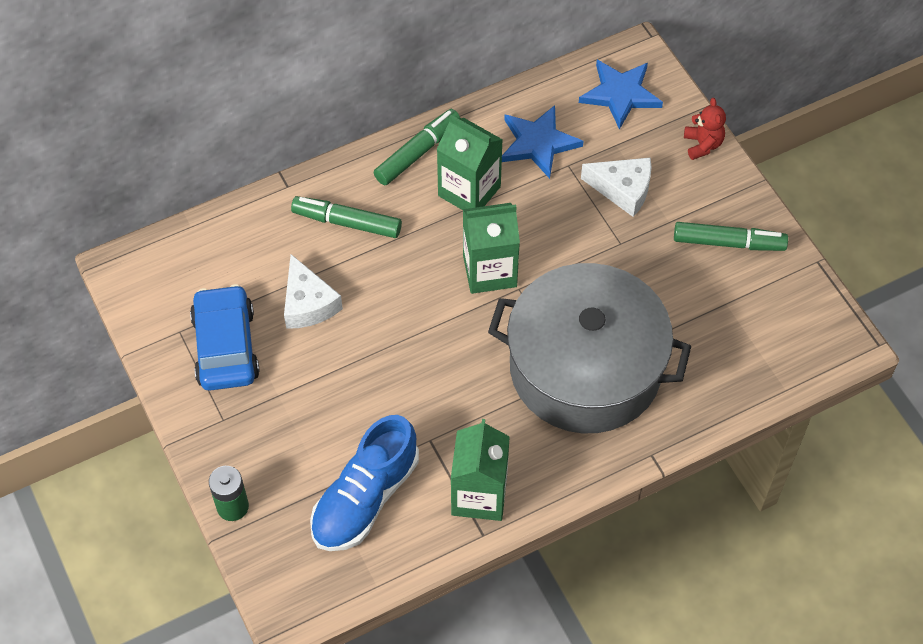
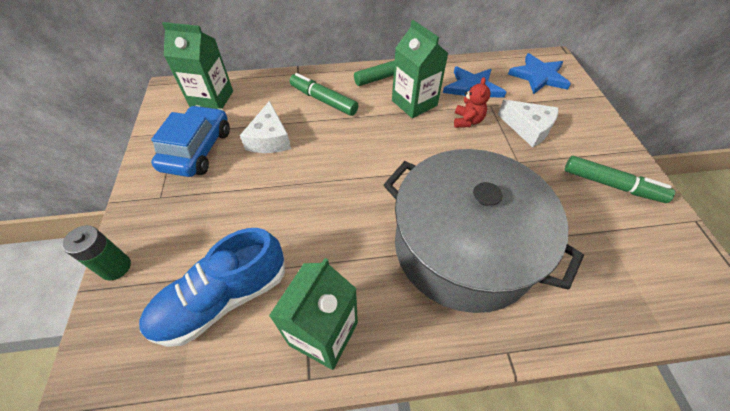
camera: 20 degrees right, 5 degrees down
green carton [463,203,520,294] -> green carton moved to [162,22,233,109]
red teddy bear [684,98,726,160] -> red teddy bear moved to [454,77,491,128]

